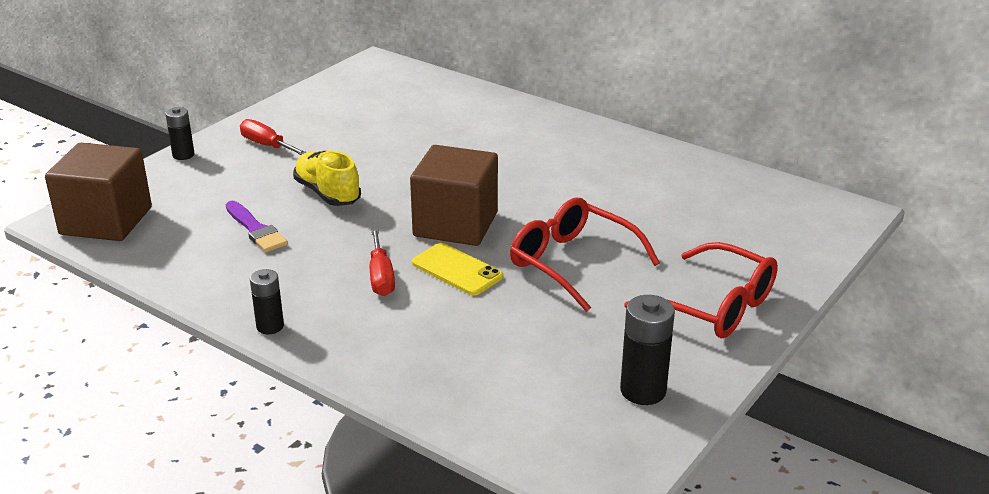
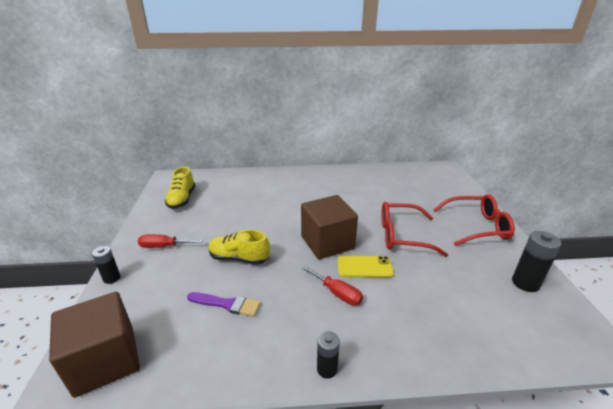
camera: 40 degrees left, 0 degrees up
none -> yellow shoe [165,167,195,209]

